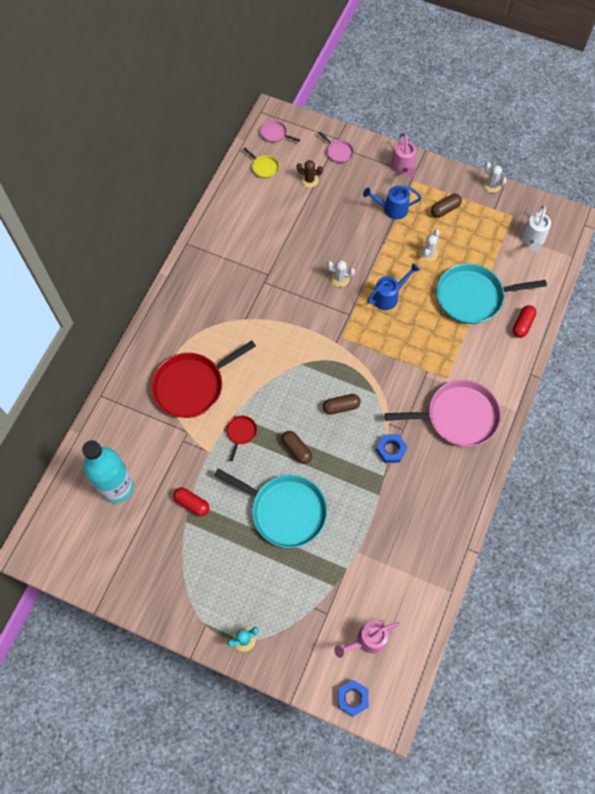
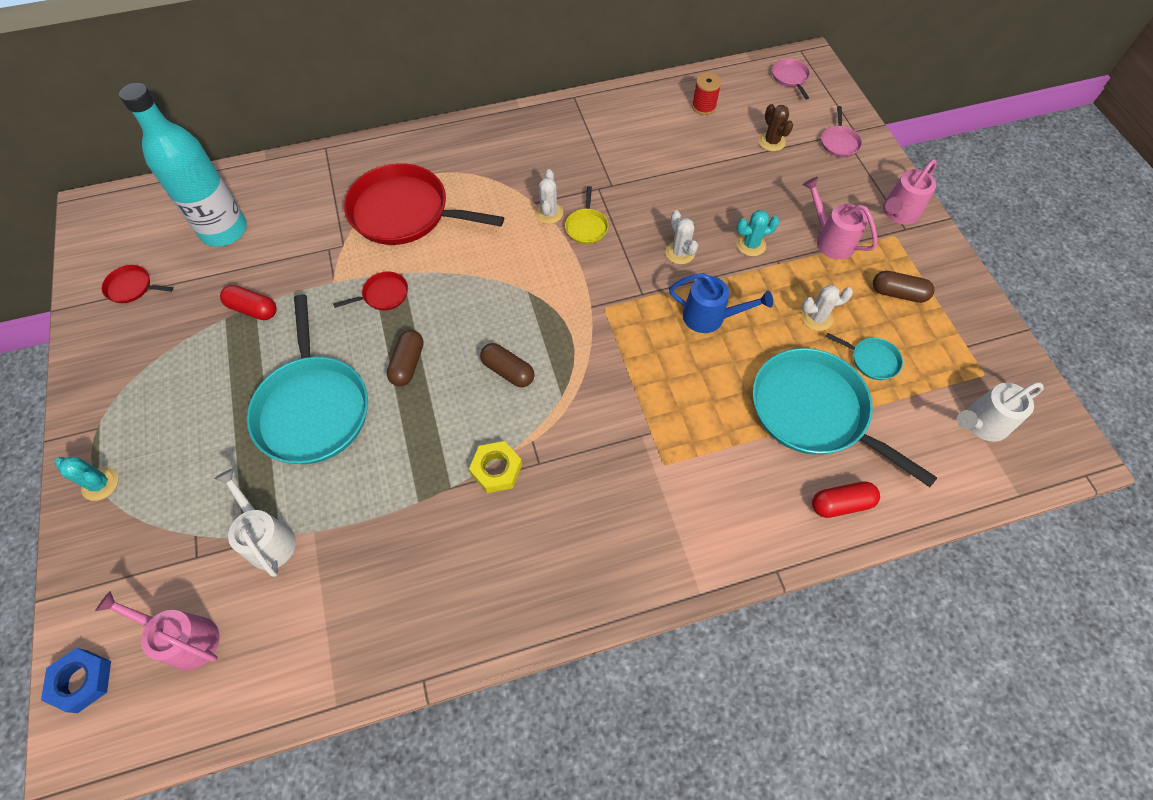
camera: 50 degrees right, 5 degrees down
red capsule [173,487,210,516] -> red capsule turned 60 degrees counterclockwise [220,285,277,320]
yellow pan [243,148,279,178] -> yellow pan moved to [565,186,609,244]
blue watering can [363,186,421,220] -> pink watering can [803,177,877,260]
blue nut [376,434,408,463] -> yellow nut [469,441,522,493]
pink pan [385,380,501,446] -> none
white cactus [483,162,507,193] -> white cactus moved to [534,169,563,224]
none -> red pan [102,265,173,303]
none -> white watering can [214,468,296,577]
none -> red spool [692,72,722,115]
none -> turquoise cactus [736,210,780,256]
none -> turquoise pan [826,333,903,380]

